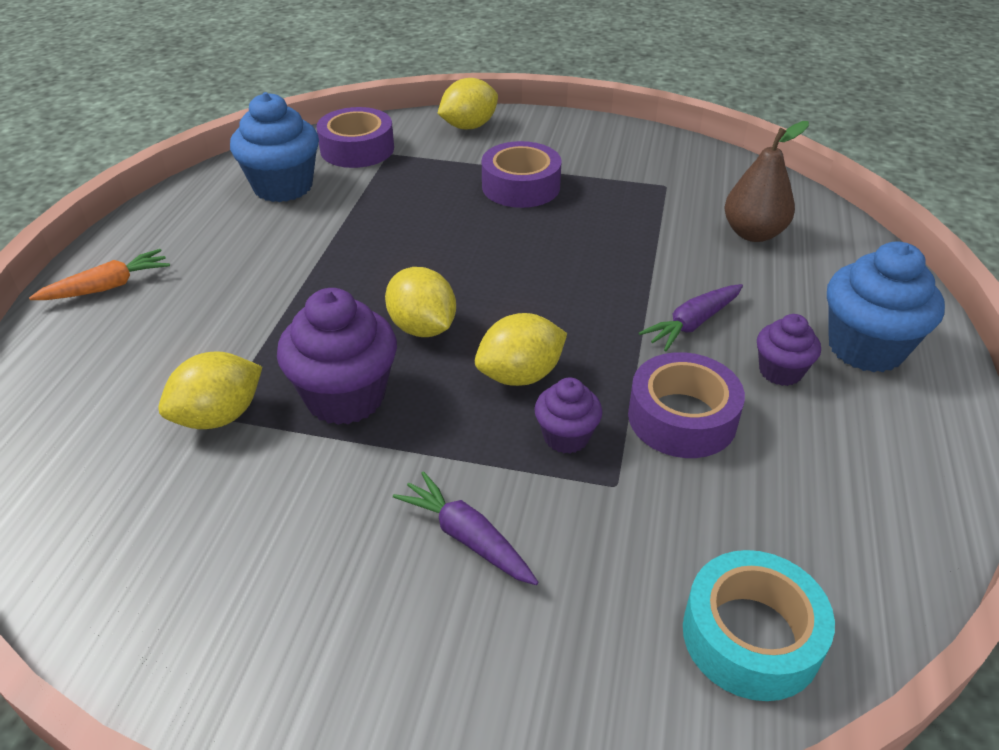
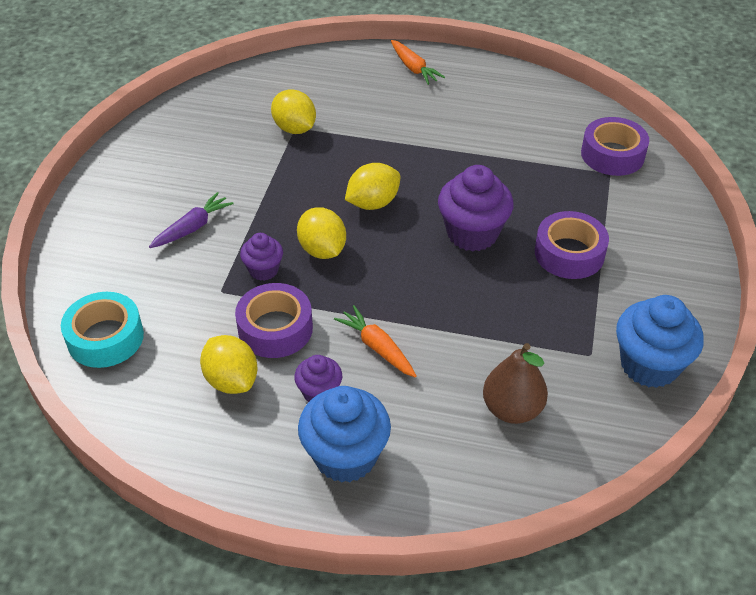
camera: 90 degrees right, 5 degrees up
blue cupcake [230,92,319,202] -> blue cupcake moved to [616,295,704,388]
purple cupcake [277,288,397,425] -> purple cupcake moved to [438,165,514,251]
yellow lemon [437,78,498,130] -> yellow lemon moved to [200,335,258,394]
purple carrot [639,284,743,352] -> orange carrot [334,305,416,377]

